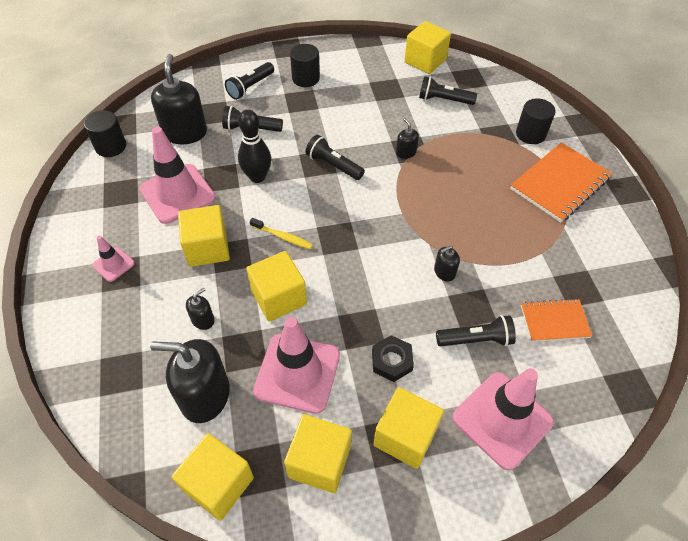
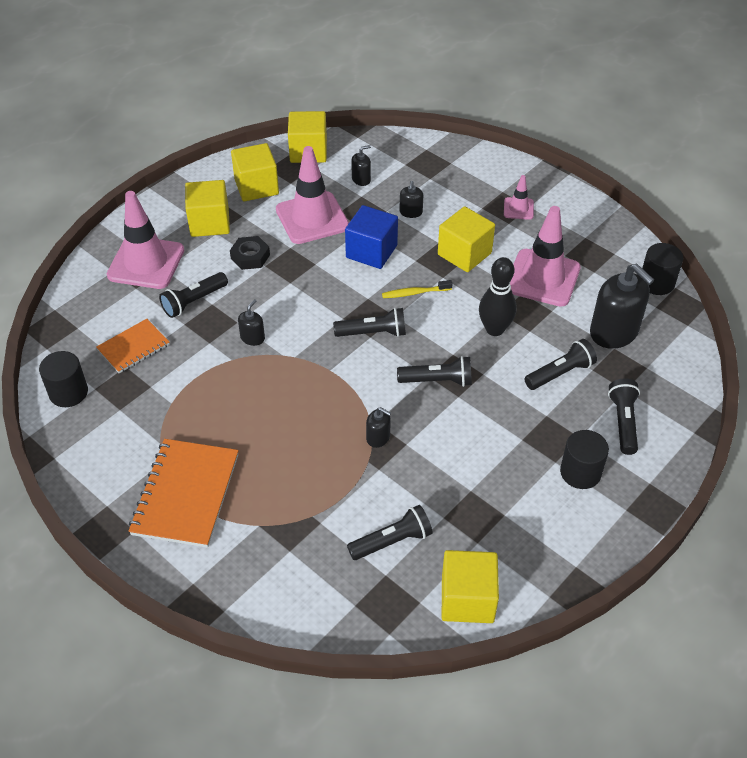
camera: 145 degrees right, 5 degrees down
black soap dispenser [150,339,230,423] -> black soap dispenser [351,145,371,186], size x0.47
yellow cube [246,251,307,322] -> blue cube [345,205,398,269]
black cylinder [516,98,556,144] -> black cylinder moved to [39,351,88,407]
none -> black flashlight [333,308,406,337]

